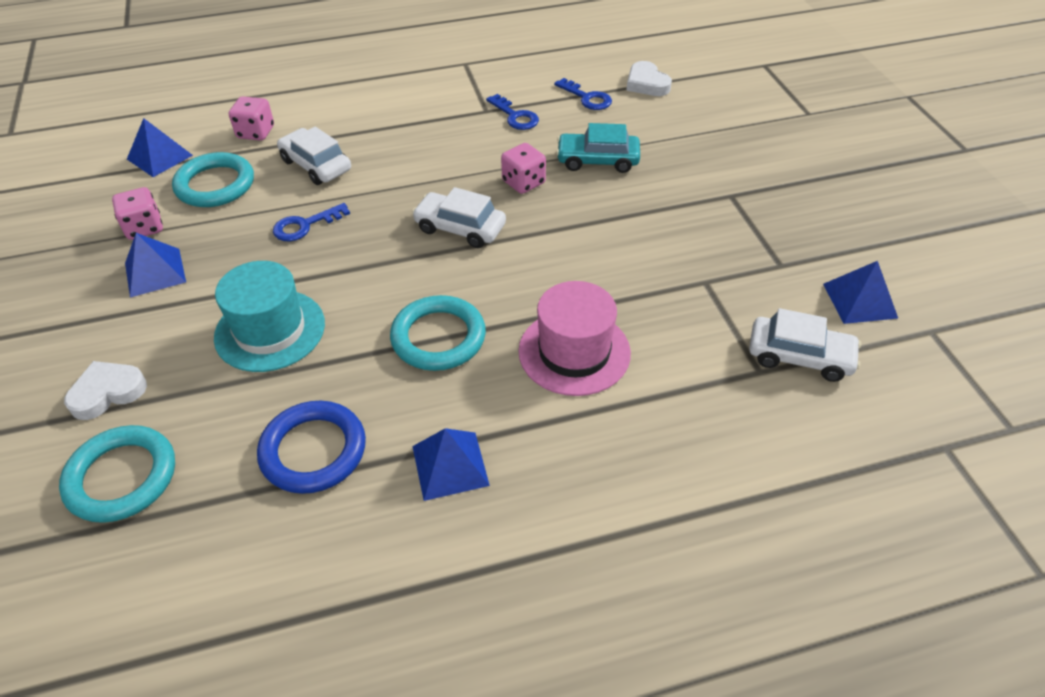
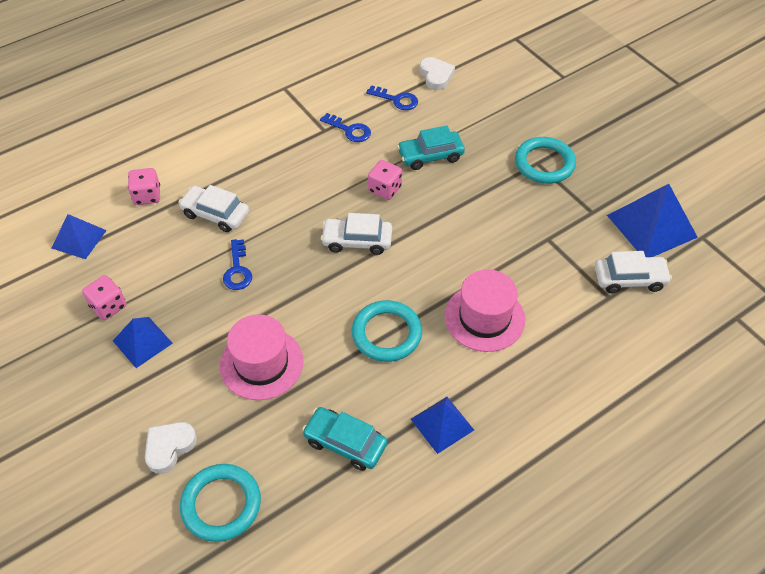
camera: 20 degrees left, 5 degrees up
turquoise ring [172,152,254,207] -> turquoise ring moved to [515,137,576,184]
turquoise hat [214,261,325,372] -> pink hat [220,314,304,400]
blue ring [257,401,366,494] -> turquoise car [302,407,387,471]
blue key [273,203,350,241] -> blue key turned 45 degrees counterclockwise [223,239,252,290]
white heart [626,61,672,96] -> white heart turned 150 degrees counterclockwise [419,57,455,90]
blue pyramid [823,261,898,324] -> blue pyramid [607,184,698,257], size x1.64

